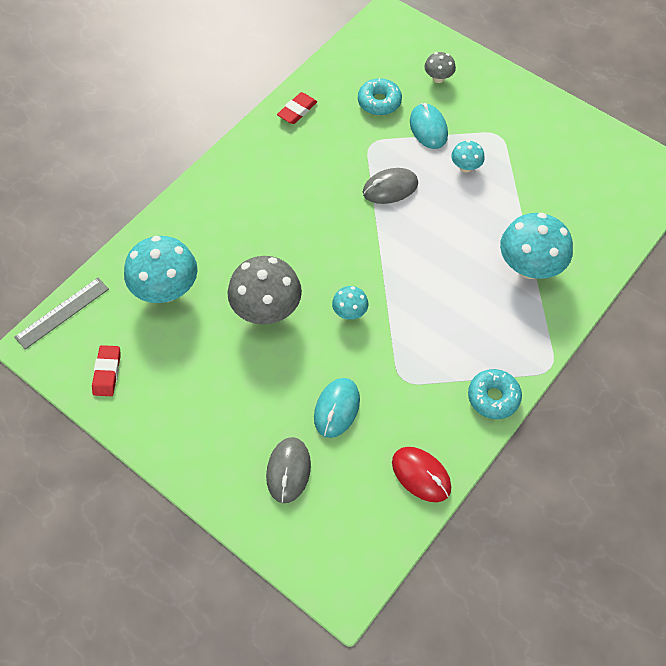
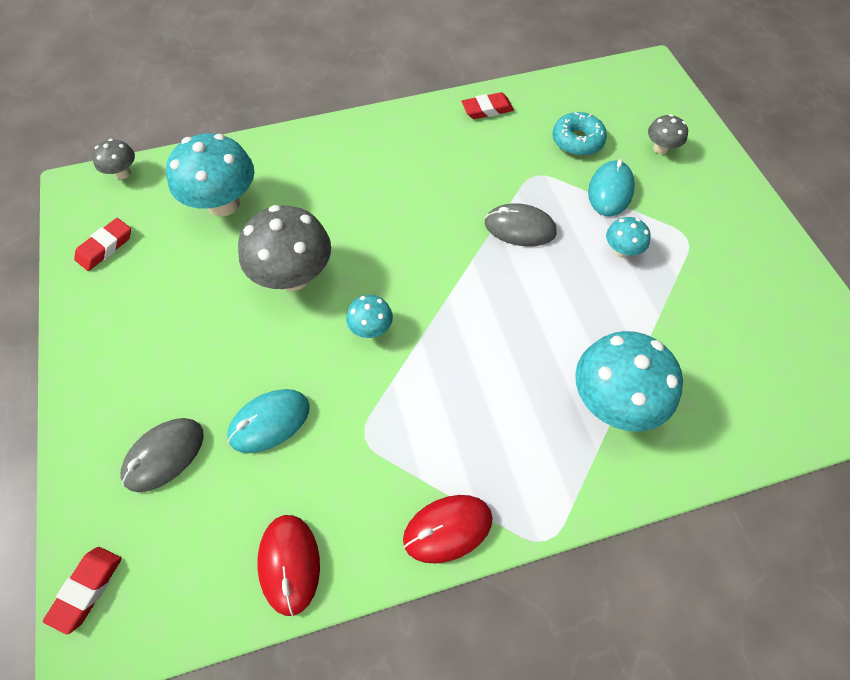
camera: 35 degrees right, 0 degrees up
grey ruler [14,278,109,350] -> grey mushroom [92,139,135,179]
turquoise donut [468,369,522,419] -> red mouse [403,495,493,564]
none -> red eraser [43,547,122,634]

